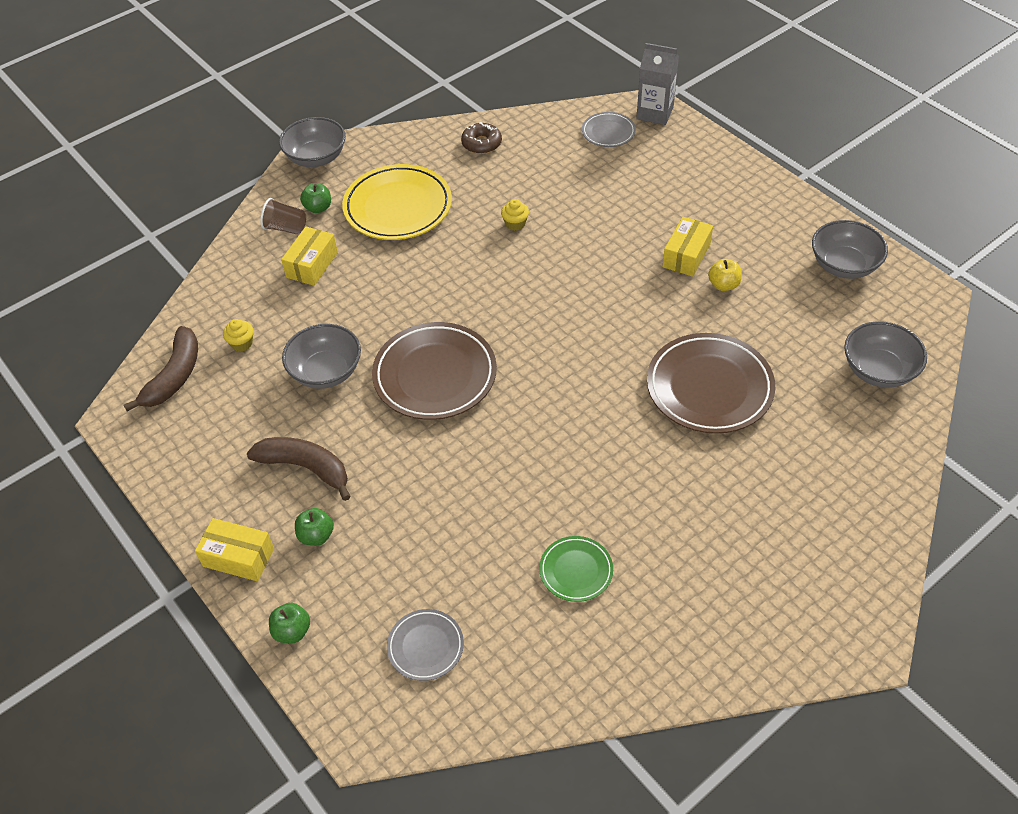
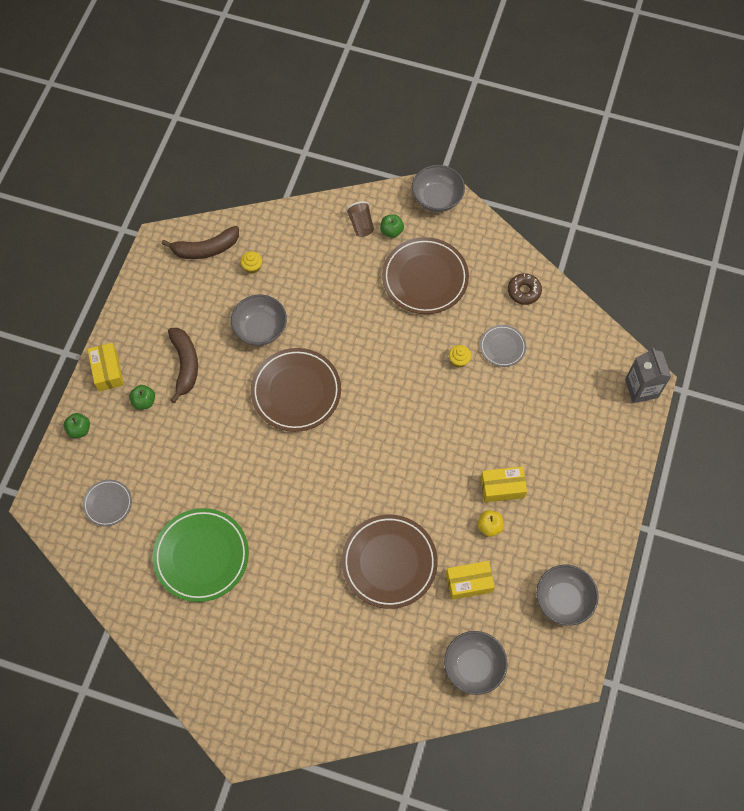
camera: 55 degrees right, 15 degrees up
yellow box [281,226,338,286] -> yellow box moved to [446,561,495,600]
yellow plate [342,164,452,240] -> brown plate [382,237,469,314]
green plate [539,536,613,602] -> green plate [153,508,249,602], size x1.92
grey plate [582,112,636,147] -> grey plate moved to [480,325,526,367]

